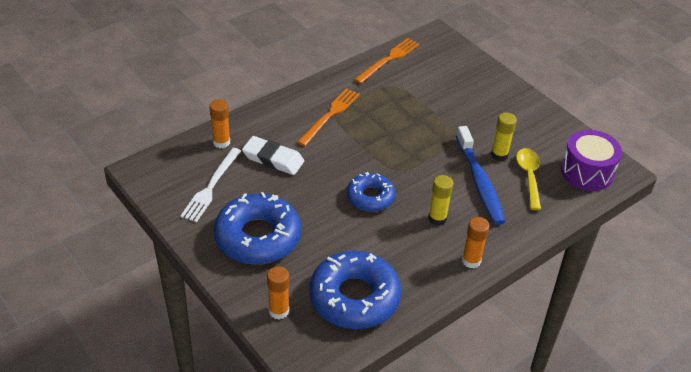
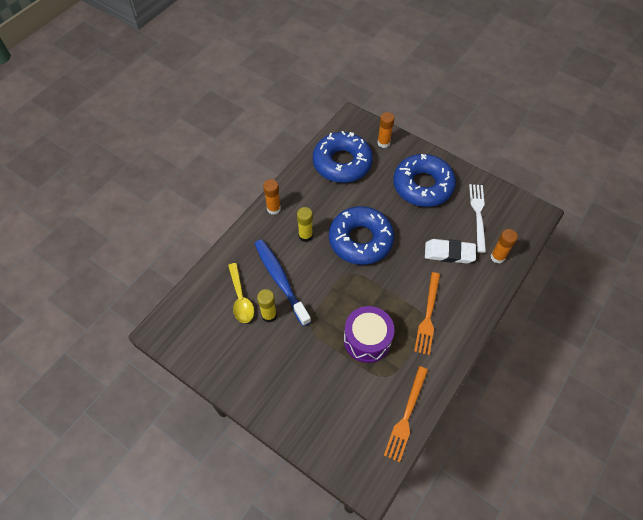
camera: 165 degrees right, 15 degrees up
blue donut [347,172,395,212] -> blue donut [329,206,394,265], size x1.70
purple drum [561,130,622,191] -> purple drum moved to [344,306,394,363]

